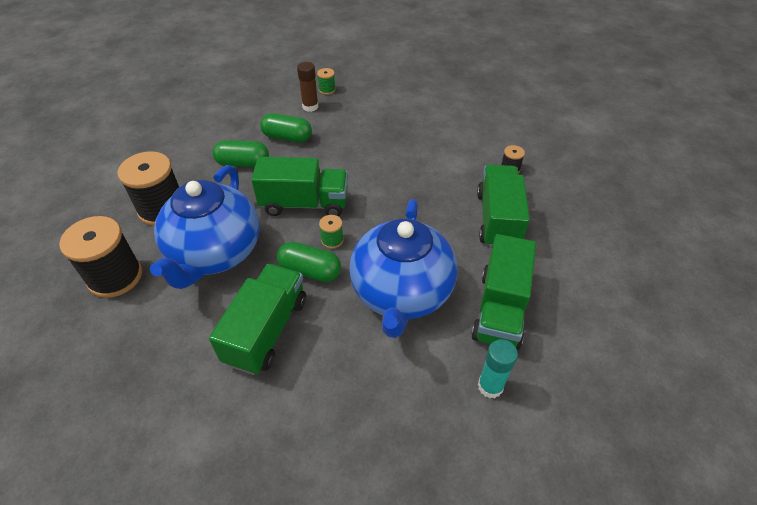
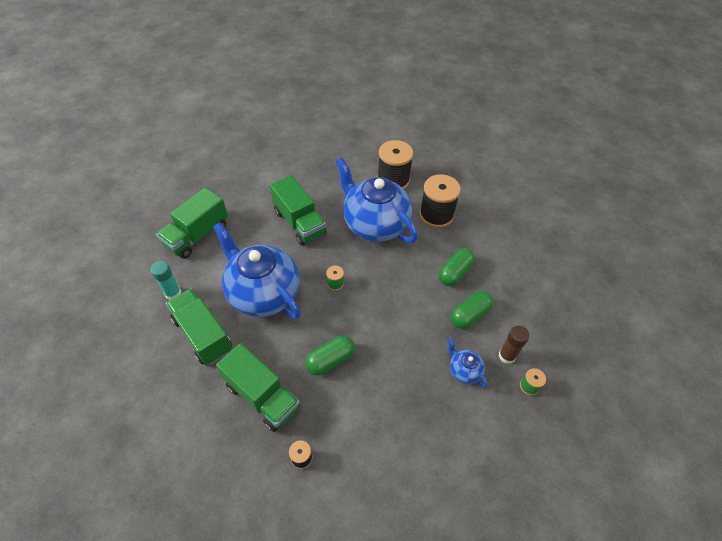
camera: 125 degrees right, 5 degrees up
green truck [251,157,348,217] -> green truck moved to [156,187,228,259]
green capsule [277,242,341,282] -> green capsule moved to [305,336,355,375]
none -> blue teapot [448,338,488,387]

